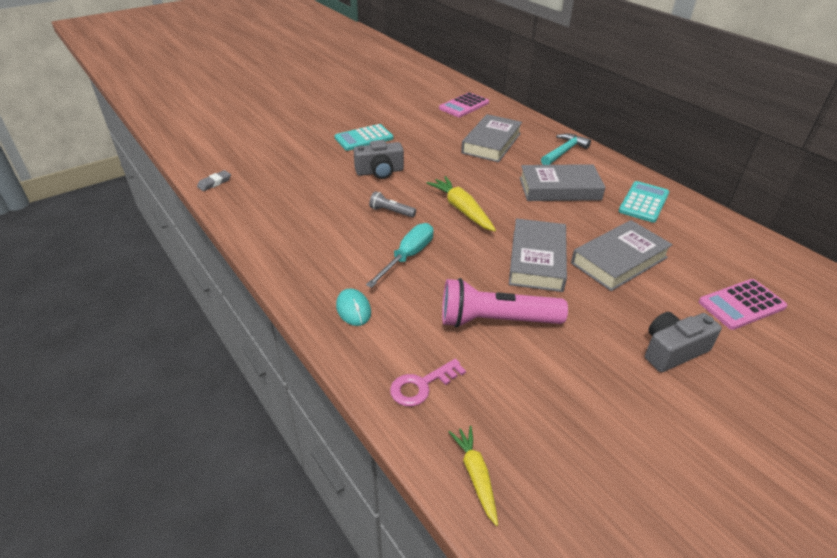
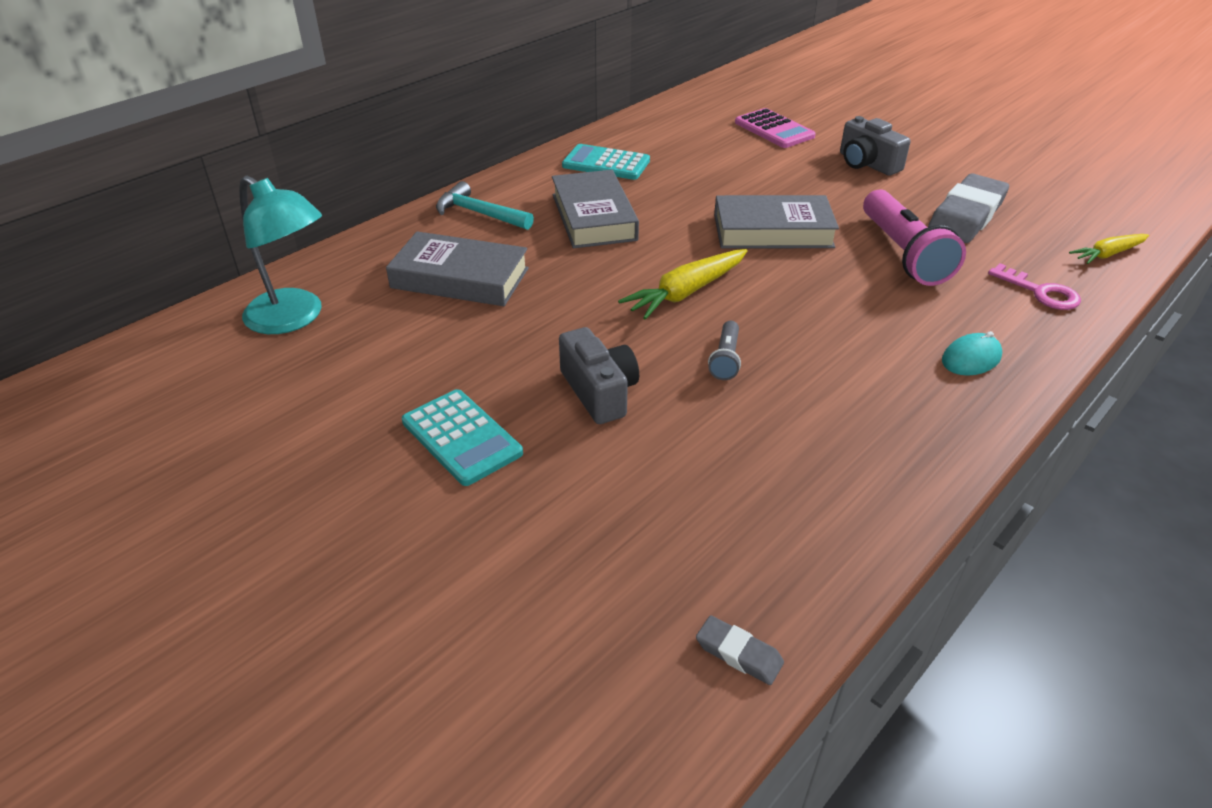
camera: 100 degrees left, 0 degrees up
turquoise screwdriver [366,223,434,288] -> none
pink calculator [439,92,489,117] -> turquoise lamp [239,175,322,334]
grey book [571,220,673,291] -> none
none -> grey eraser [928,173,1009,243]

